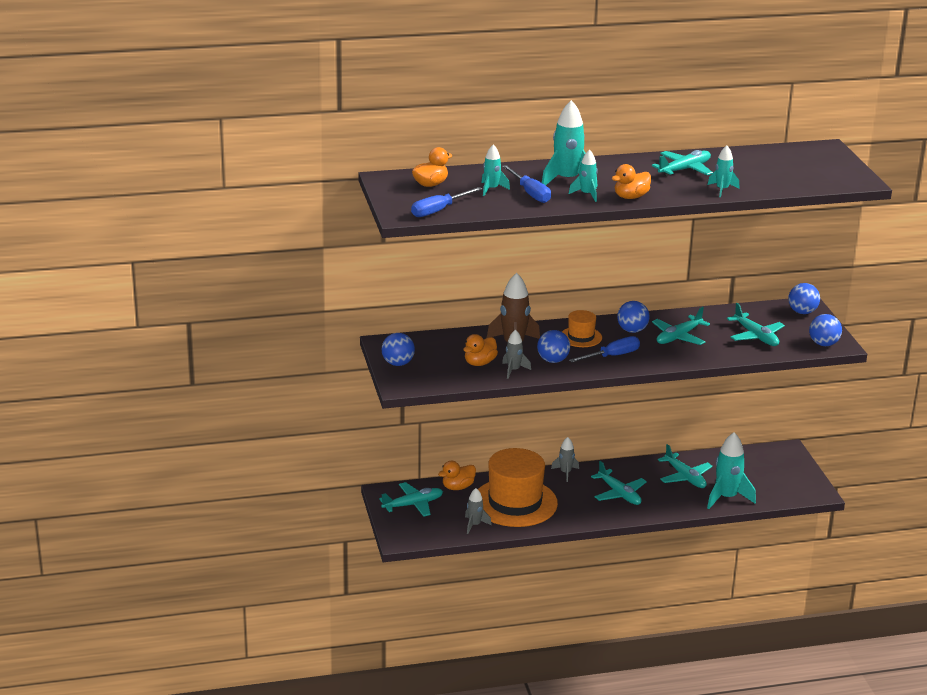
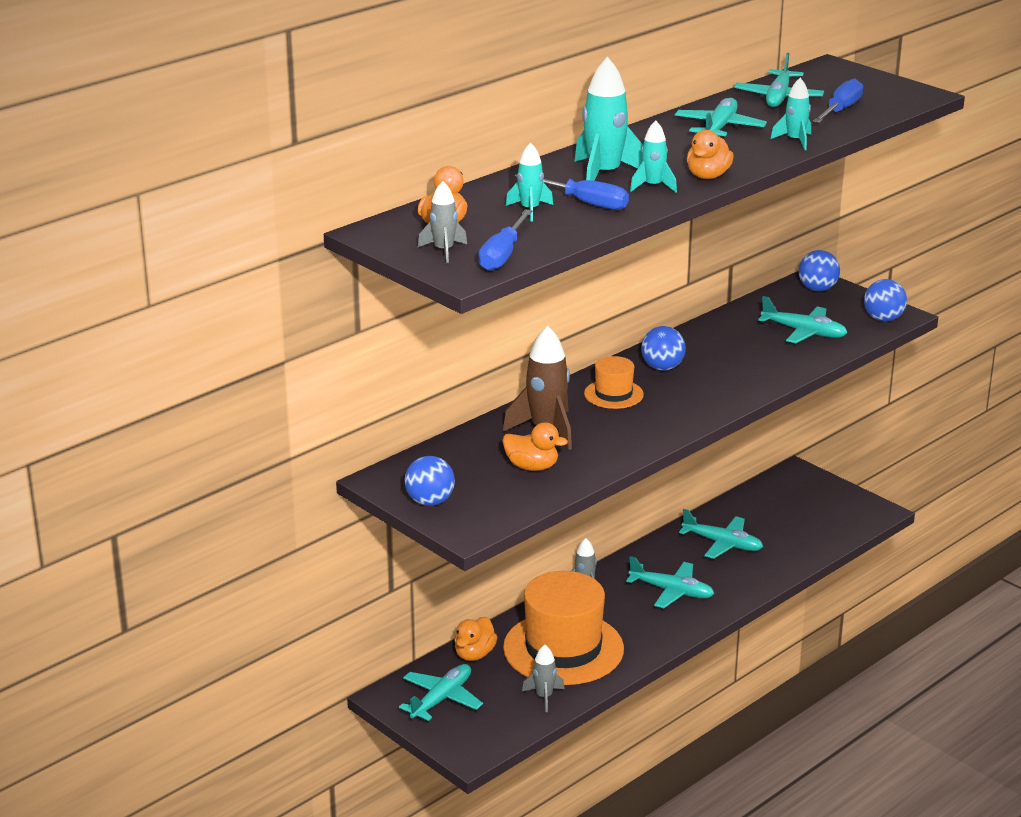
camera: 30 degrees left, 0 degrees up
orange duck [463,334,498,366] -> orange duck turned 75 degrees counterclockwise [502,422,568,471]
grey rocket [502,329,531,379] -> grey rocket moved to [418,181,467,263]
blue ball [537,330,570,363] -> none
blue screwdriver [569,336,640,362] -> blue screwdriver moved to [813,78,863,123]
turquoise plane [652,307,710,345] -> turquoise plane moved to [734,53,824,107]
turquoise rocket [707,432,756,509] -> none

